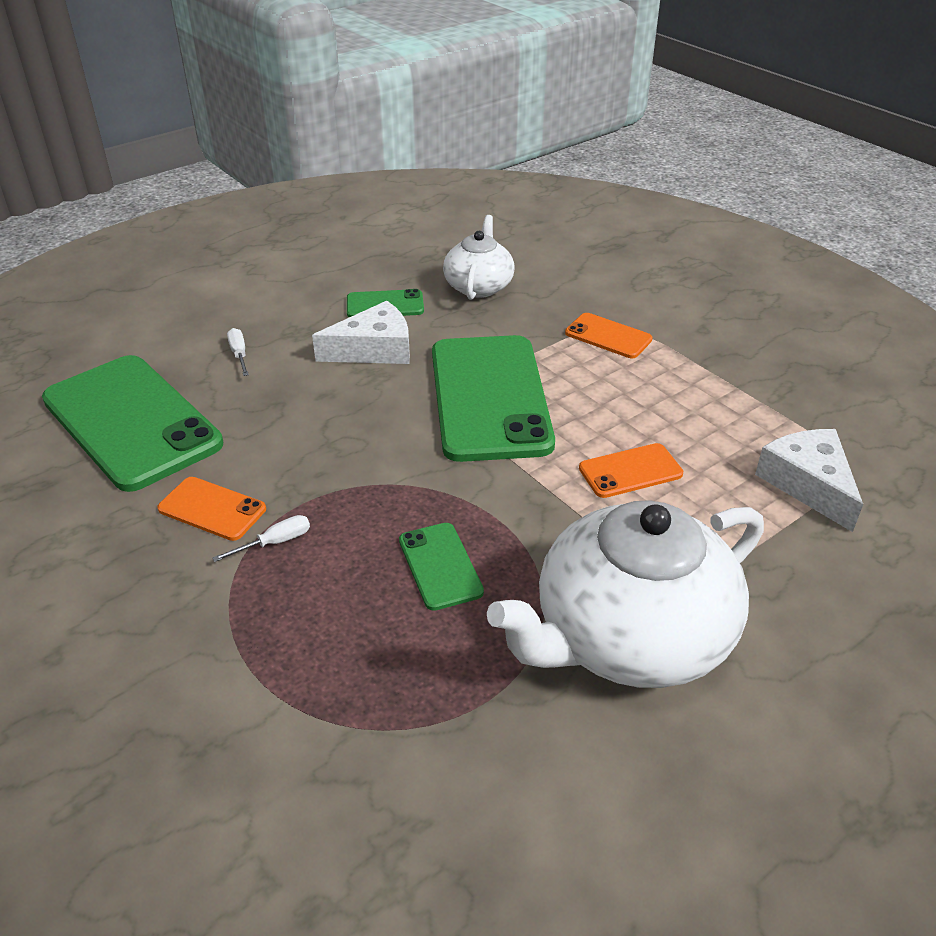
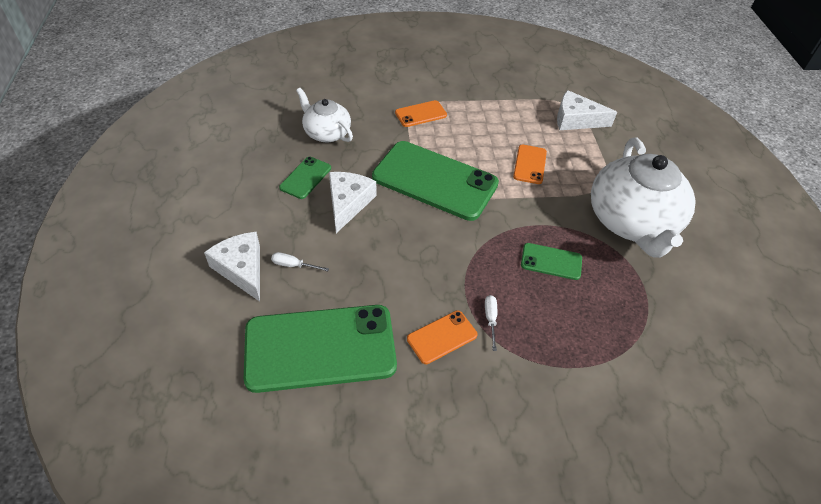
camera: 60 degrees left, 10 degrees up
none -> white cheese [204,232,260,302]

